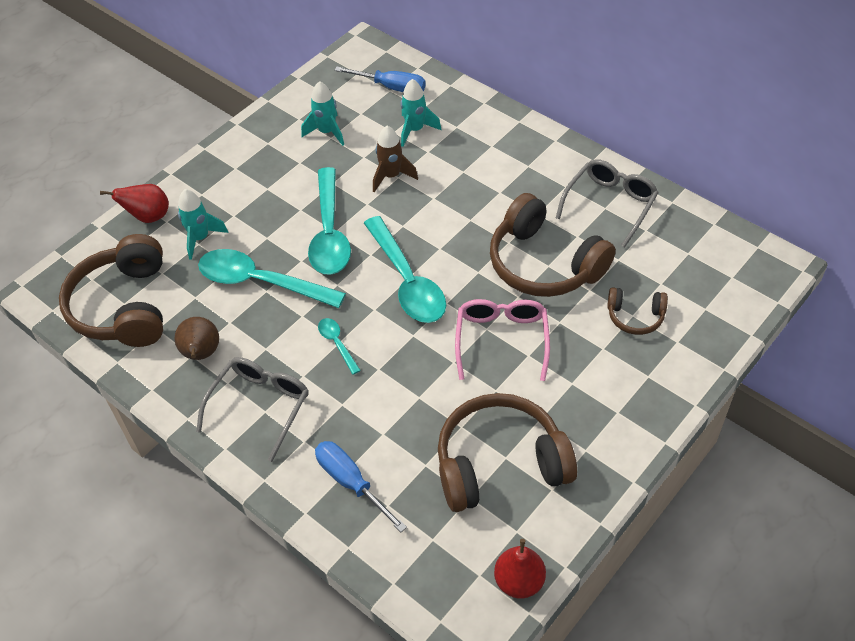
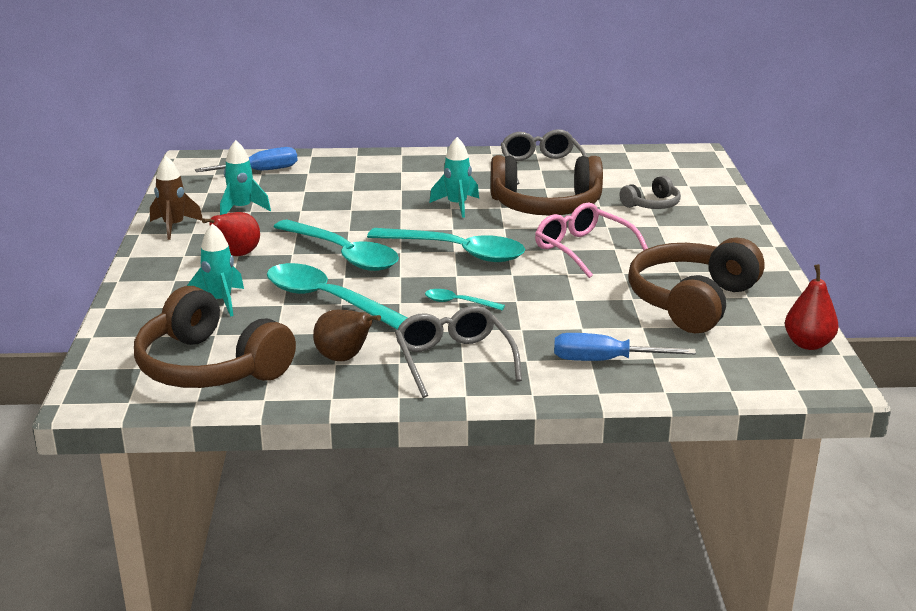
camera: 45 degrees left, 25 degrees down
red pear [100,184,169,223] -> red pear moved to [202,212,260,256]
turquoise spoon [198,249,346,308] -> turquoise spoon turned 60 degrees clockwise [267,263,408,329]
brown rocket [373,126,418,192] -> brown rocket moved to [150,156,203,240]
turquoise rocket [401,79,441,147] -> turquoise rocket moved to [429,137,479,218]
brown headphones [607,287,668,335] -> grey headphones [620,176,681,209]

